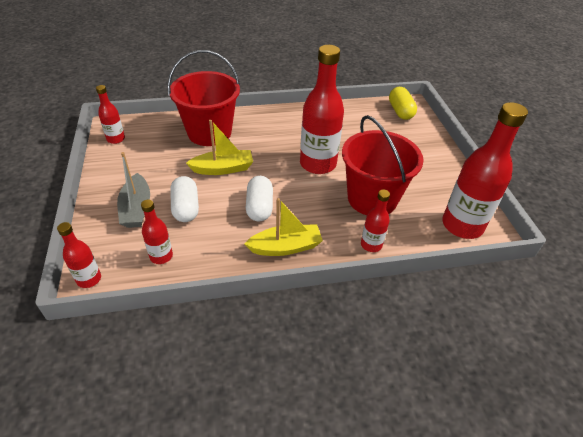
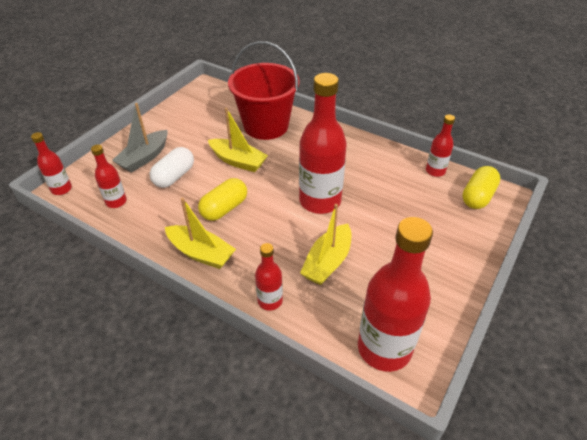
camera: 45 degrees right, 0 degrees up
red bottle [96,85,125,144] -> red bottle moved to [426,114,455,177]
white capsule [246,176,273,222] -> yellow capsule [198,178,247,221]
red bucket [342,115,424,215] -> yellow boat [300,204,352,285]

